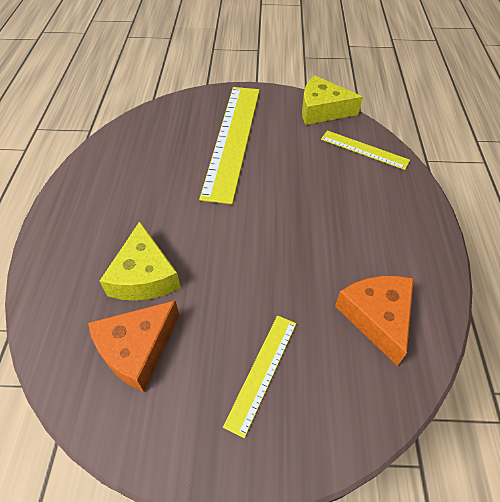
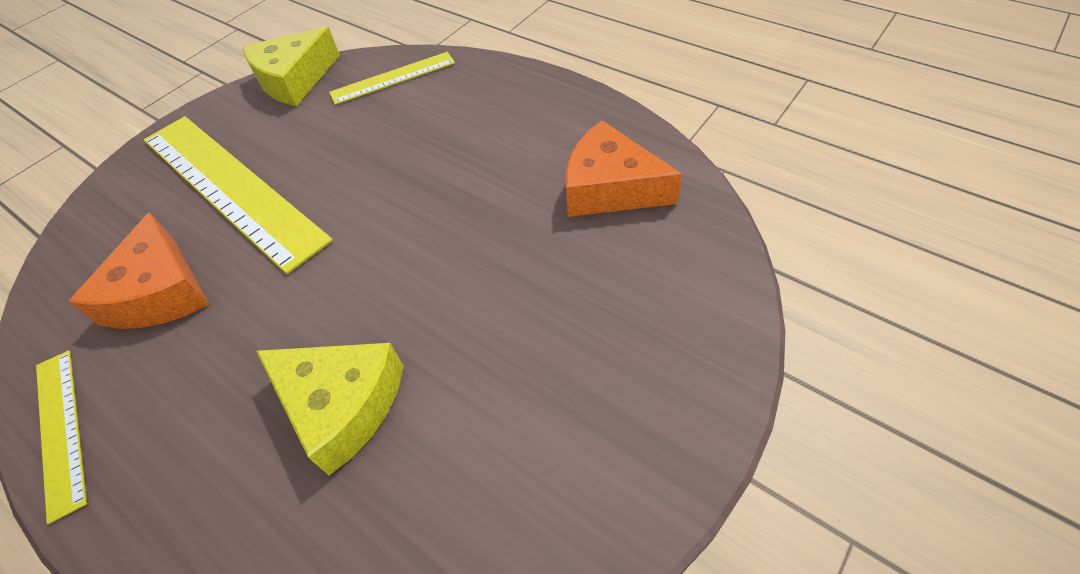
camera: 50 degrees left, 0 degrees up
orange cheese [88,301,179,392] -> orange cheese moved to [68,212,209,329]
yellow ruler [223,315,296,438] -> yellow ruler moved to [36,351,87,524]

